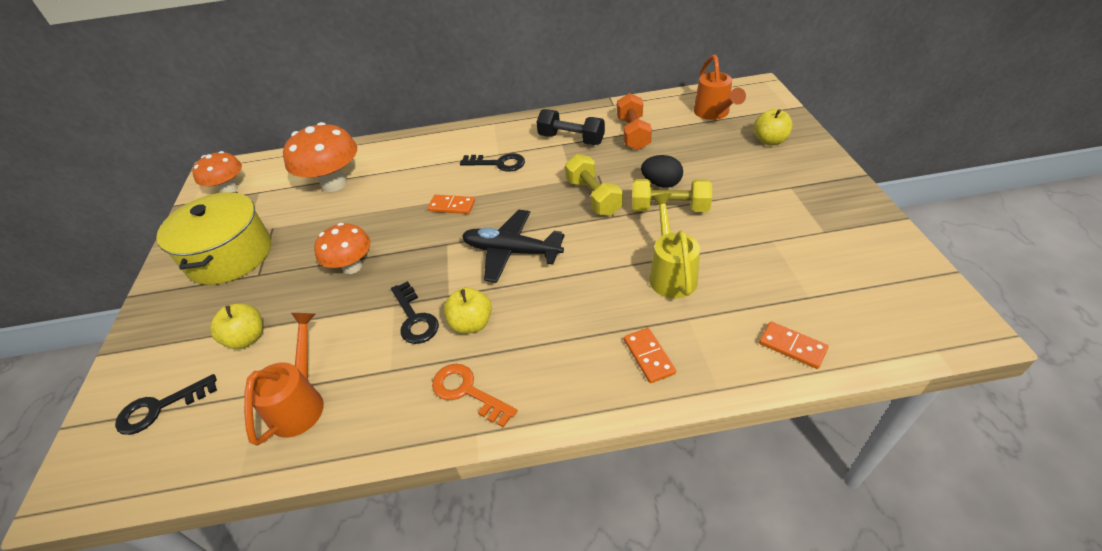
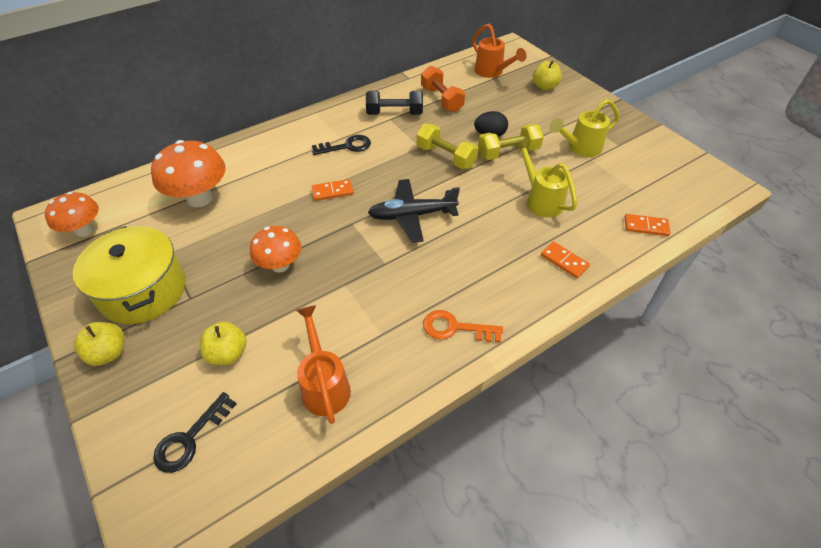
camera: 30 degrees left, 5 degrees up
black key [391,281,439,344] -> none
yellow apple [444,287,492,334] -> yellow apple moved to [74,322,125,366]
none -> yellow watering can [549,99,619,157]

